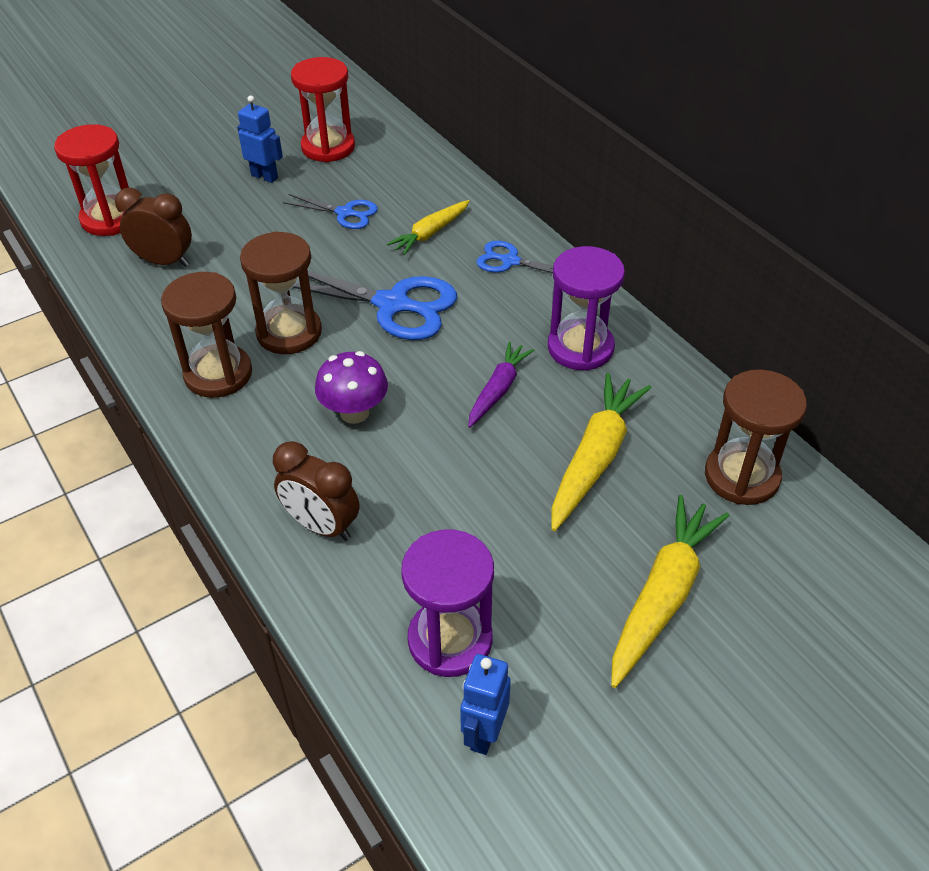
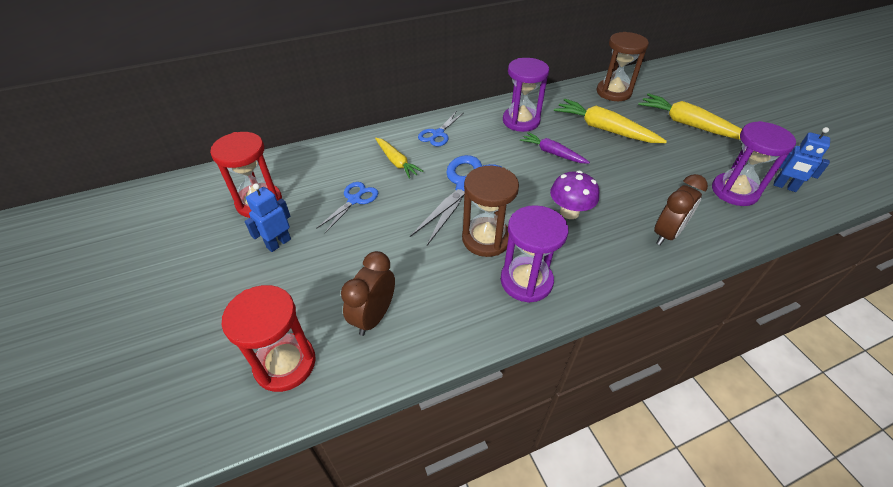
camera: 80 degrees left, 0 degrees up
brown hourglass [161,272,252,398] -> purple hourglass [501,205,568,303]

